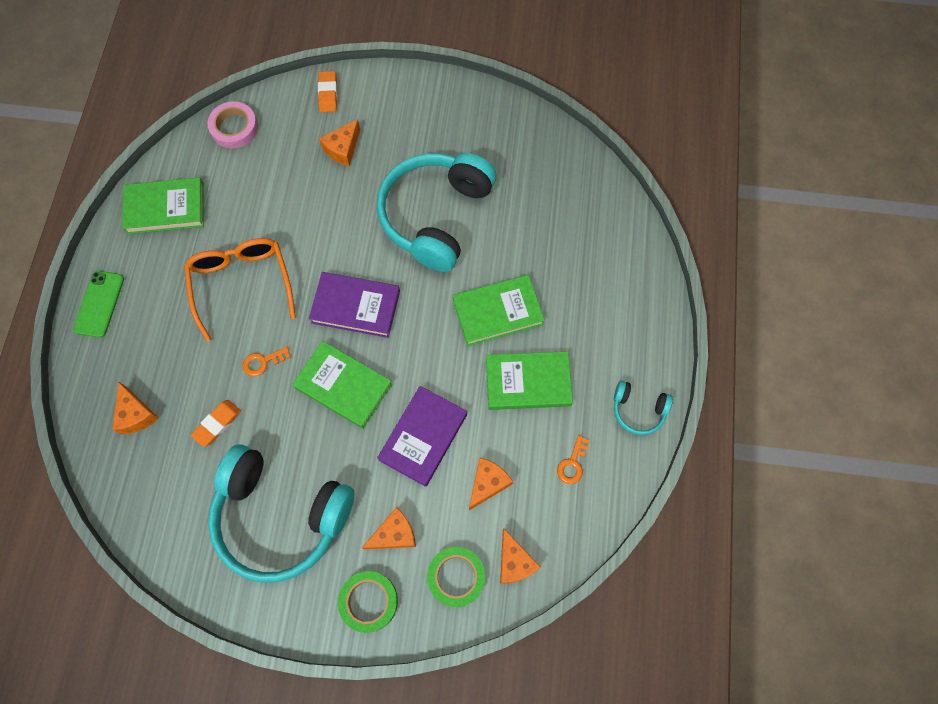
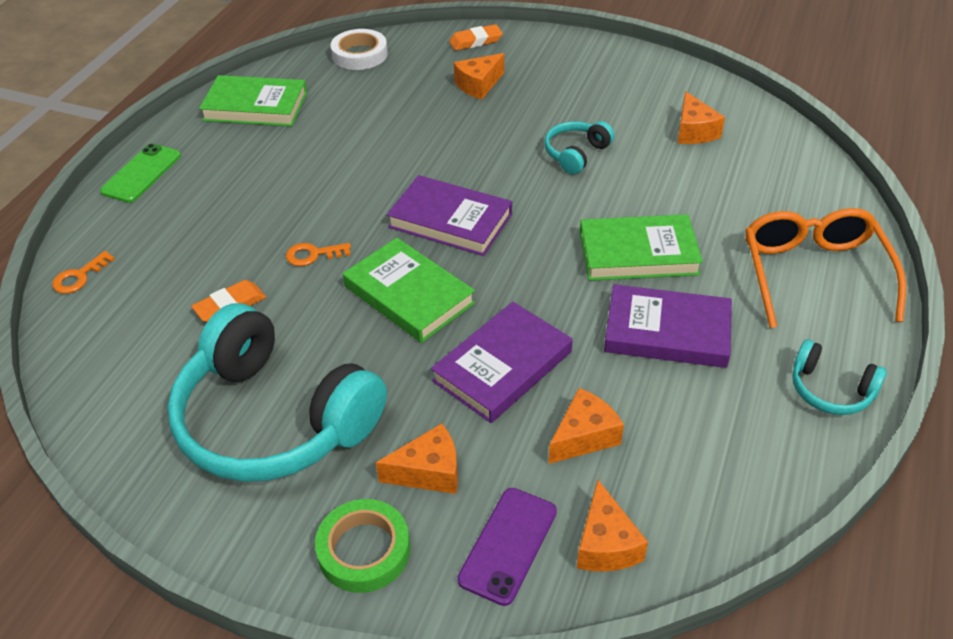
camera: 15 degrees right, 25 degrees down
orange cheese [112,382,159,434] -> orange cheese moved to [678,91,725,144]
orange glasses [184,238,296,342] -> orange glasses moved to [745,208,906,328]
pink tape [207,101,258,148] -> white tape [331,29,388,70]
orange eraser [318,71,337,112] -> orange eraser turned 60 degrees clockwise [449,24,503,51]
turquoise headphones [377,153,496,272] -> turquoise headphones [544,121,614,174], size x0.44
green tape [427,547,485,607] -> purple phone [457,488,557,606]
green book [486,351,573,410] -> purple book [604,284,732,368]
orange key [557,435,589,484] -> orange key moved to [52,251,115,294]

